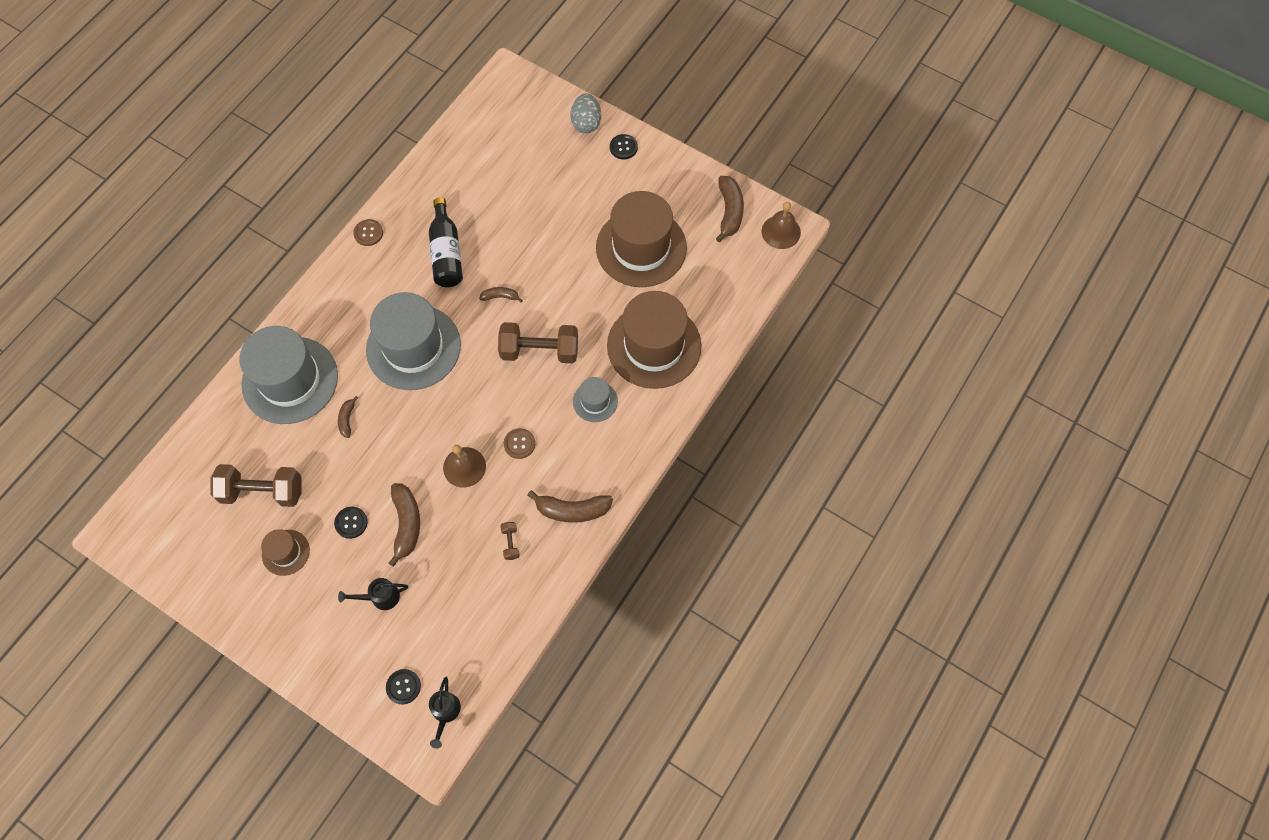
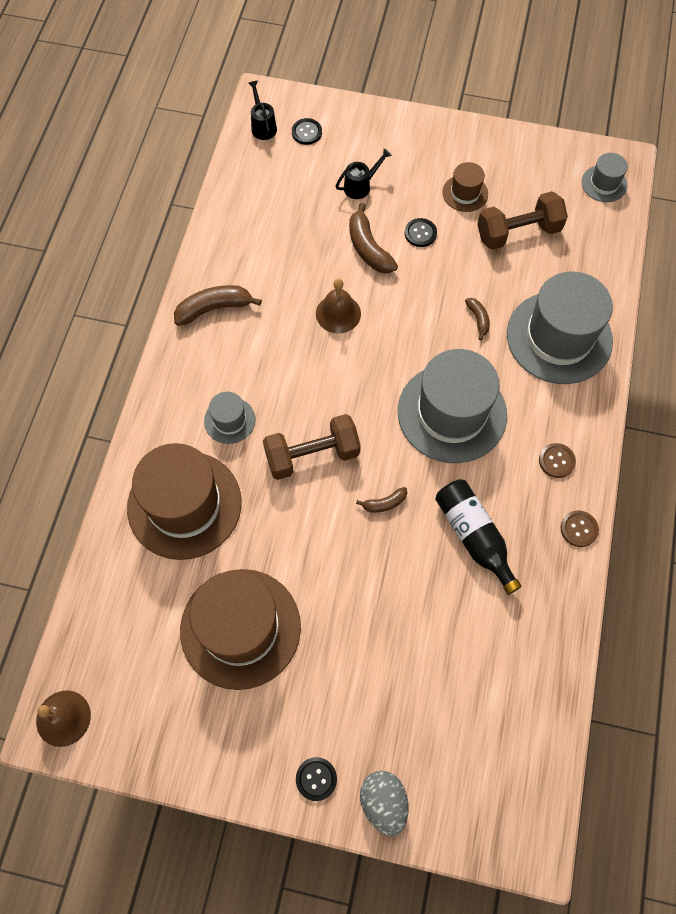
camera: 160 degrees right, 0 degrees up
brown dumbbell [500,522,520,560] -> none
brown button [504,428,535,459] -> brown button moved to [539,443,576,478]
brown banana [716,176,744,242] -> none
none -> grey hat [582,153,628,202]

